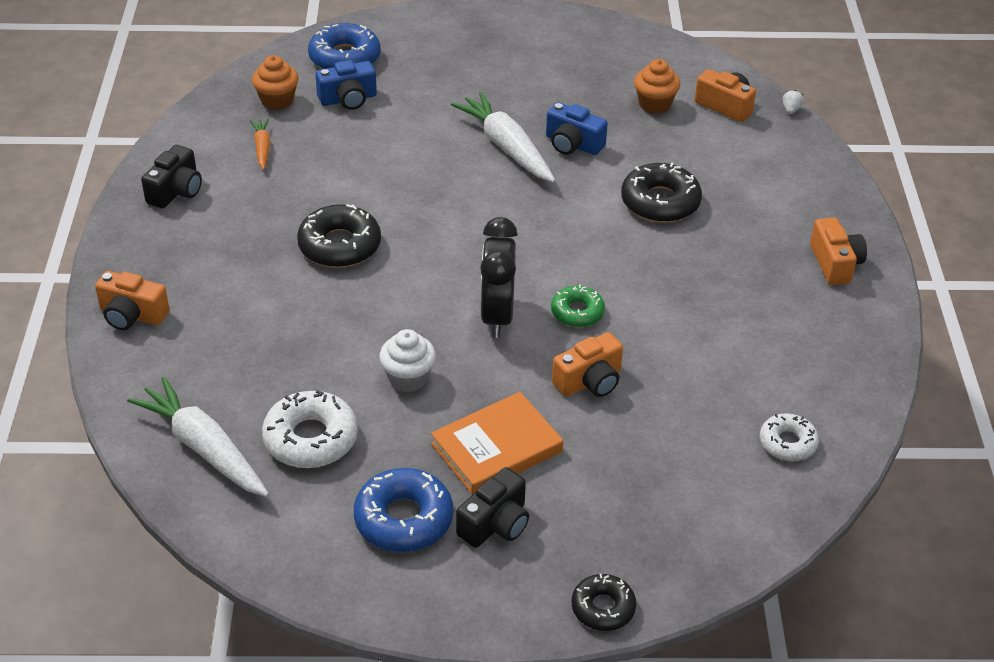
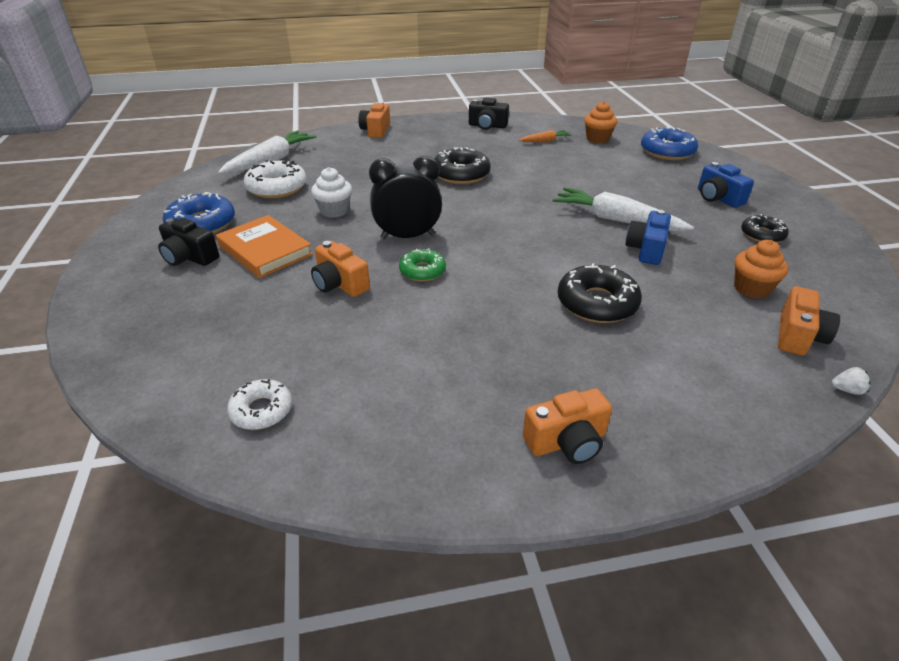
camera: 80 degrees right, 5 degrees down
blue camera [315,60,377,110] -> blue camera moved to [698,162,754,208]
white carrot [451,92,556,183] -> white carrot turned 105 degrees counterclockwise [553,187,694,231]
black donut [572,574,636,631] -> black donut moved to [741,214,789,243]

